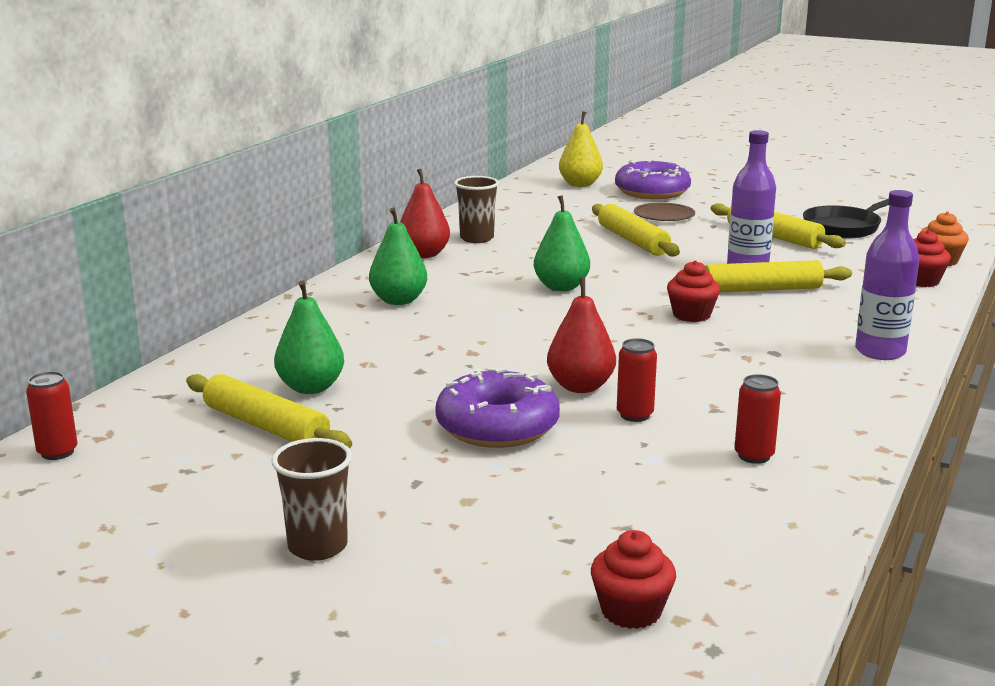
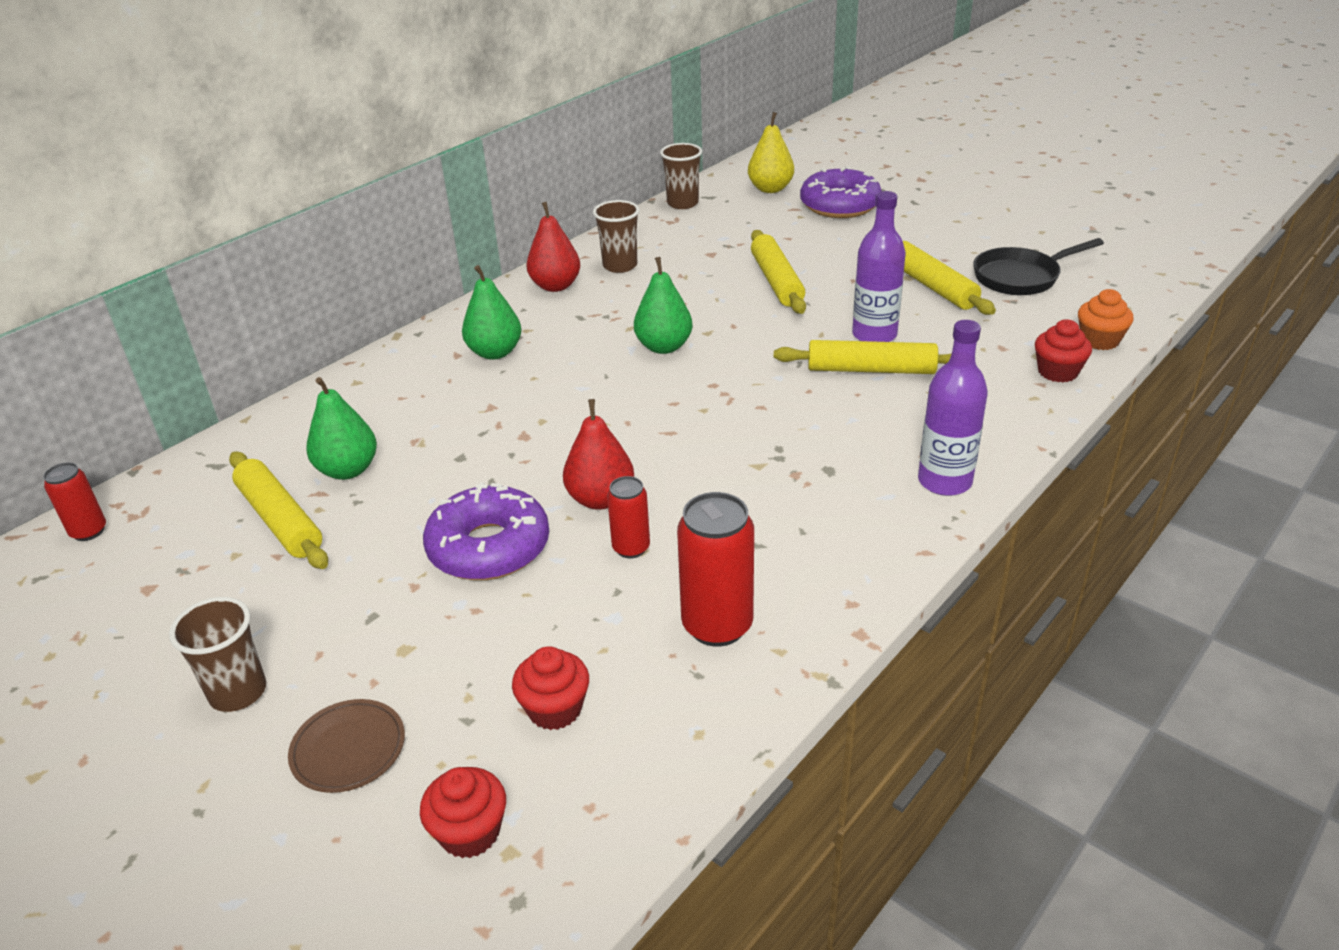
camera: 15 degrees right, 15 degrees up
brown plate [634,203,695,221] -> brown plate moved to [288,699,405,793]
red cupcake [667,260,720,322] -> red cupcake moved to [512,646,589,730]
red can [734,374,781,464] -> red can [677,492,754,647], size x1.72
none -> brown cup [660,143,702,209]

